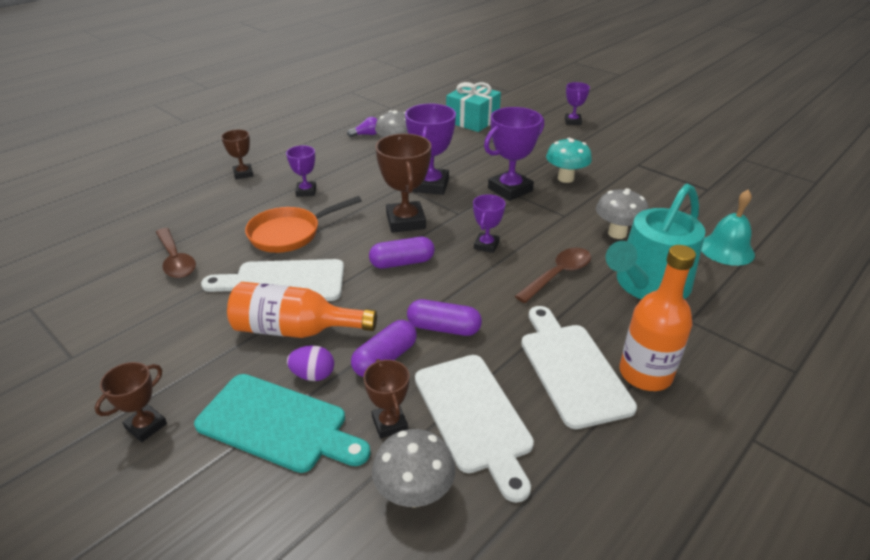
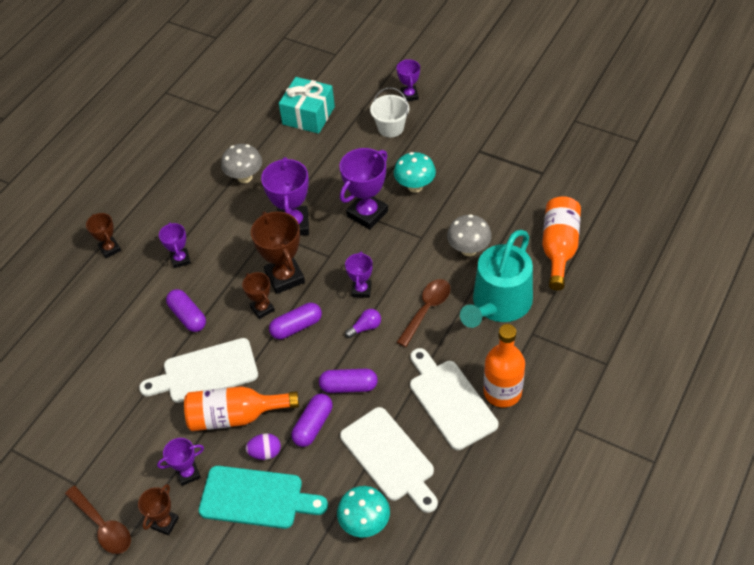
camera: 10 degrees left, 15 degrees up
brown spoon [156,228,196,278] -> brown spoon moved to [65,486,131,554]
orange pan [245,196,362,253] -> purple capsule [166,289,206,332]
purple light bulb [347,117,377,137] -> purple light bulb moved to [345,309,381,338]
brown trophy [363,359,409,438] -> brown trophy moved to [242,272,275,319]
grey mushroom [372,429,455,508] -> turquoise mushroom [337,486,390,538]
turquoise bell [701,190,755,266] -> orange bottle [542,196,581,290]
none -> purple trophy [157,438,204,486]
none -> white bucket [370,87,409,137]

